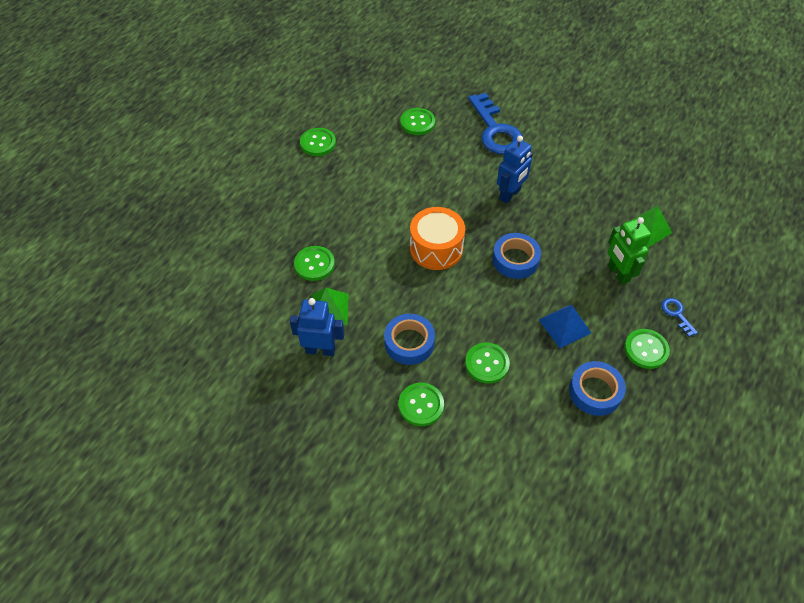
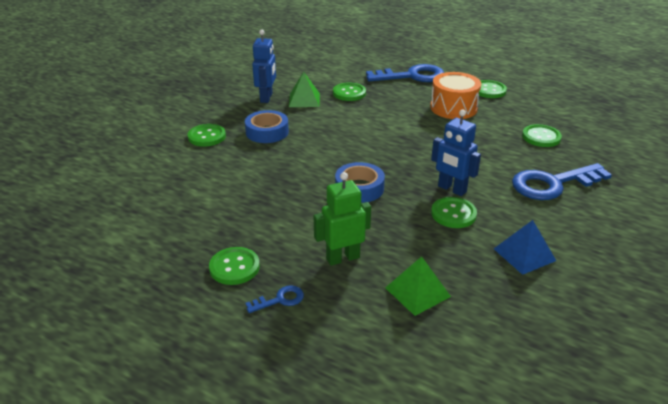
camera: 90 degrees right, 20 degrees down
orange drum [410,207,465,270] -> orange drum moved to [430,72,481,119]
green button [465,343,510,384] -> green button moved to [431,197,477,228]
blue pyramid [539,305,591,348] -> blue pyramid moved to [494,220,556,275]
blue tape [569,361,626,416] -> none
none -> blue key [366,64,444,82]

